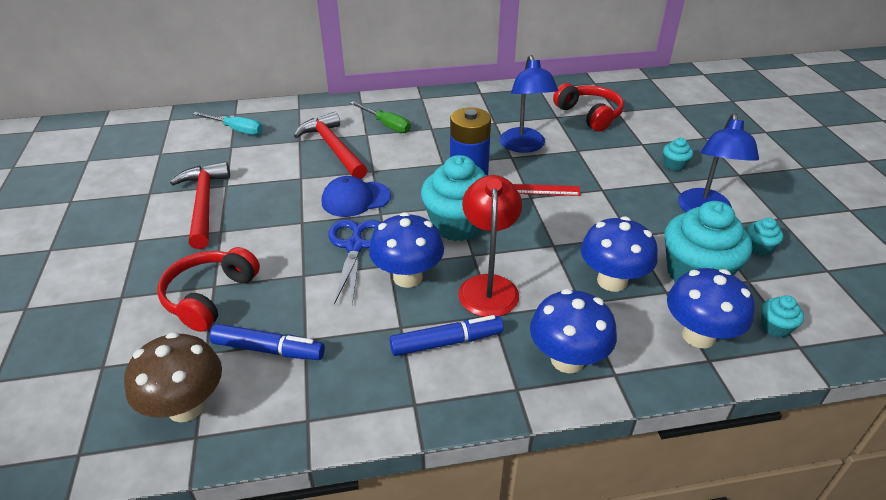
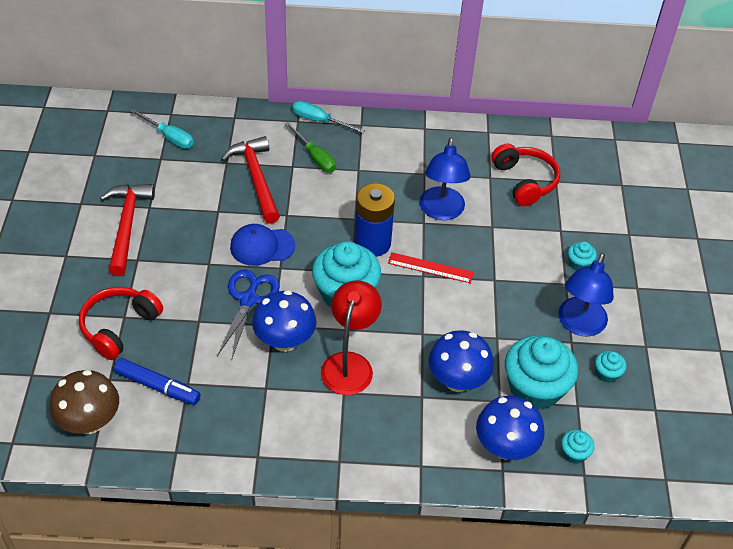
camera: 10 degrees right, 10 degrees up
blue marker [390,315,504,356] -> none
blue mushroom [530,289,617,373] -> none
none -> turquoise screwdriver [292,101,365,133]

